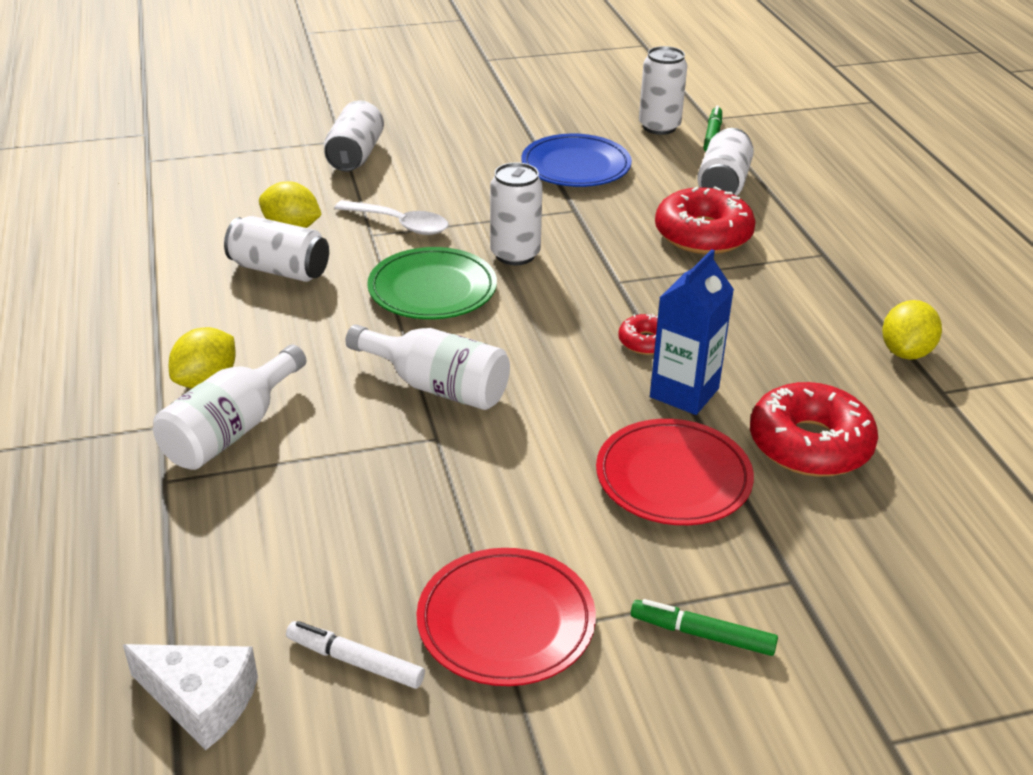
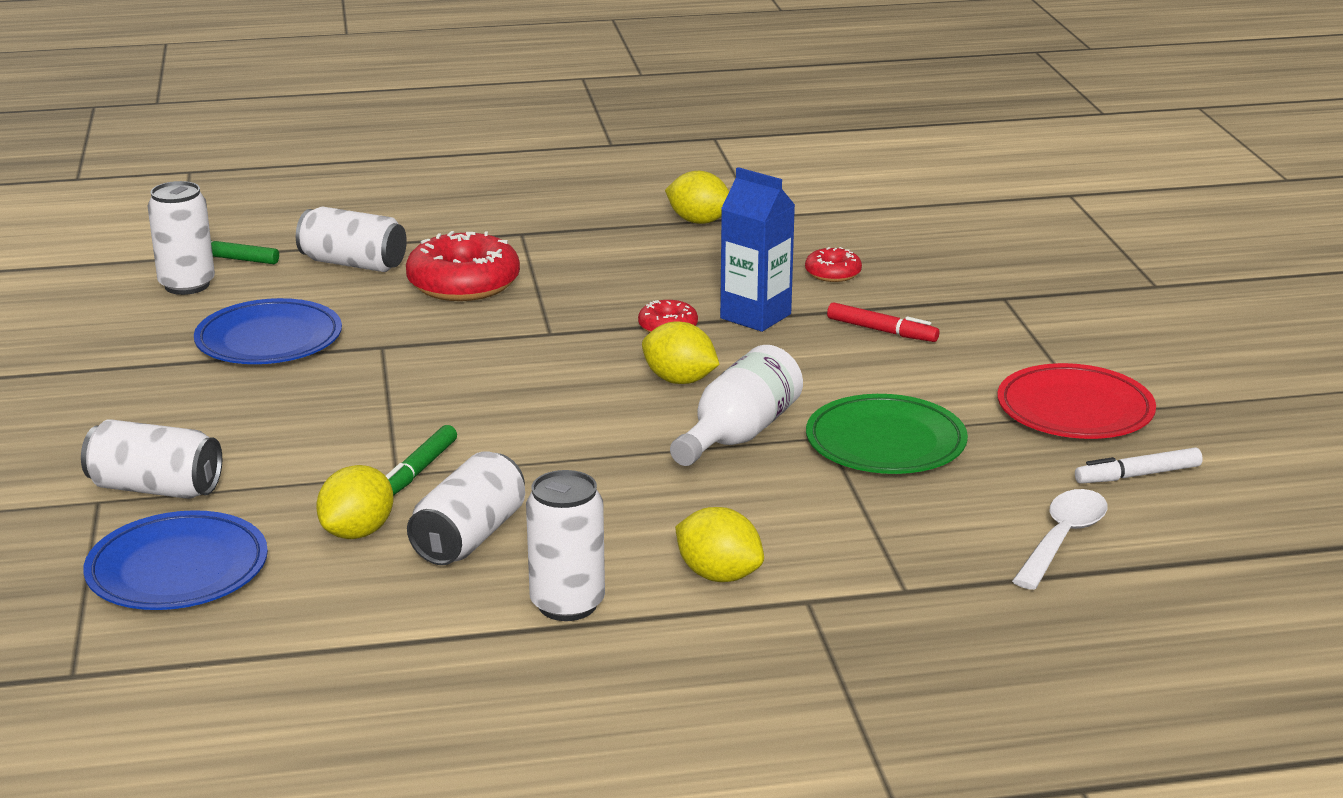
camera: 85 degrees left, 10 degrees down
white cheese [123,644,258,750] -> none
white bottle [153,345,306,470] -> none
white marker [286,621,425,689] -> white marker turned 45 degrees clockwise [1075,447,1203,484]
white spoon [334,200,449,235] -> white spoon moved to [1012,489,1108,590]
green plate [367,247,497,319] -> green plate moved to [806,394,968,474]
white can [490,162,543,265] -> white can moved to [526,470,605,621]
red plate [596,419,754,525] -> red marker [827,302,939,342]
green marker [631,599,778,656] -> green marker moved to [386,425,457,496]
red donut [750,382,878,477] -> red donut [805,247,862,282], size x0.51
none -> blue plate [83,510,268,610]
none -> yellow lemon [642,322,720,384]

